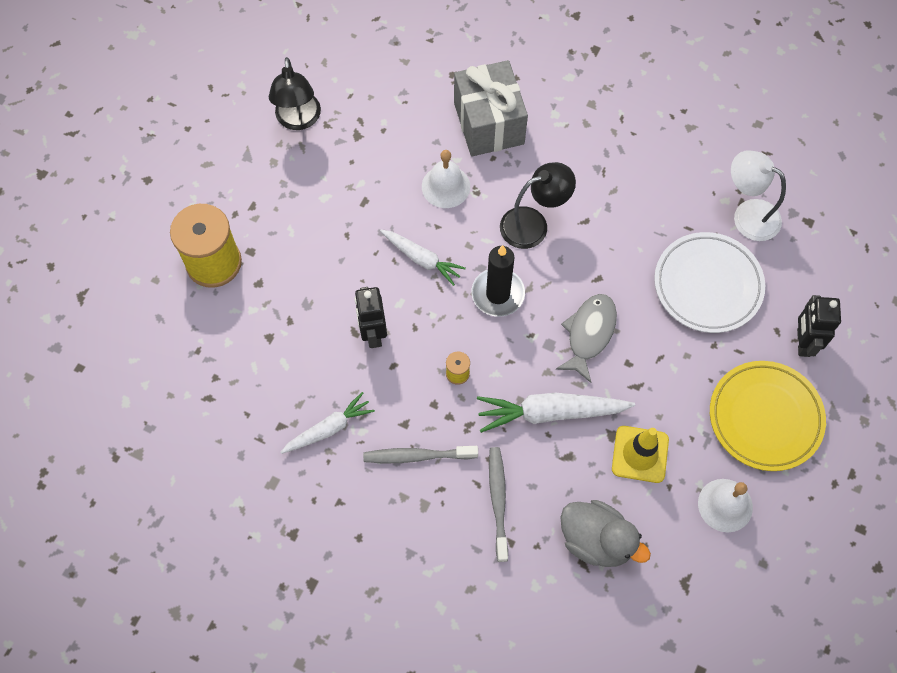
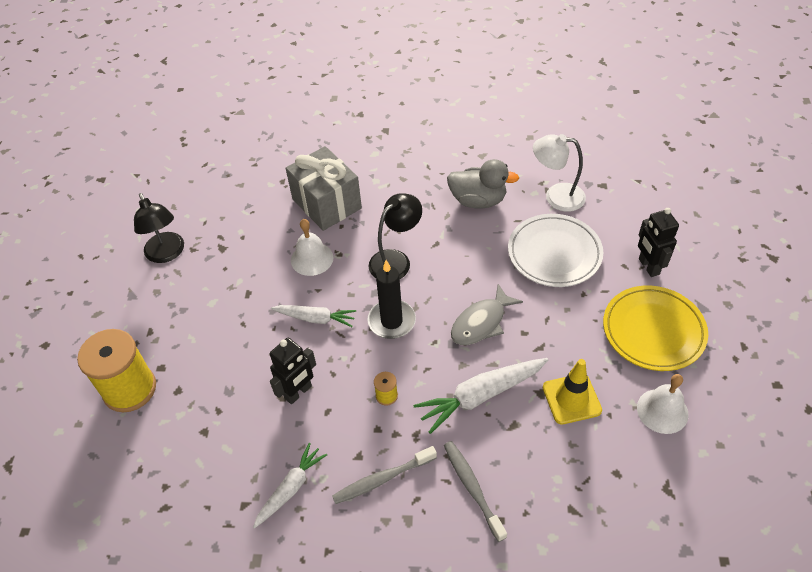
camera: 20 degrees left, 15 degrees down
black robot [355,287,387,348] -> black robot turned 105 degrees counterclockwise [270,338,316,404]
grey fish [555,294,617,383] -> grey fish turned 135 degrees counterclockwise [451,284,523,345]
grey duck [560,500,651,567] -> grey duck moved to [447,159,519,209]

